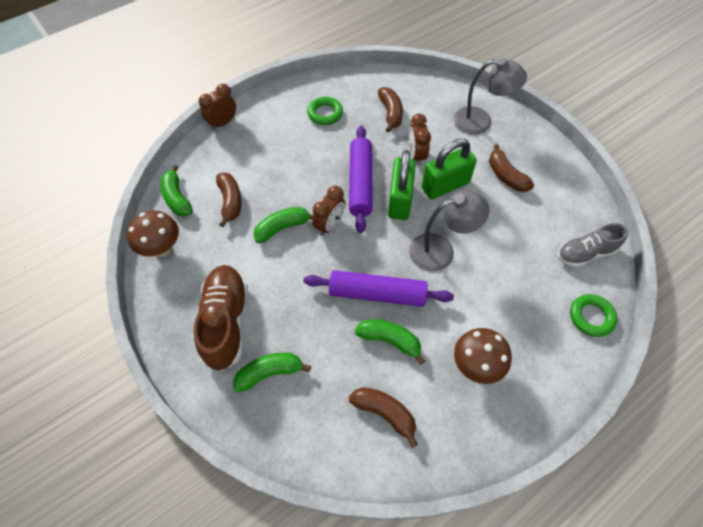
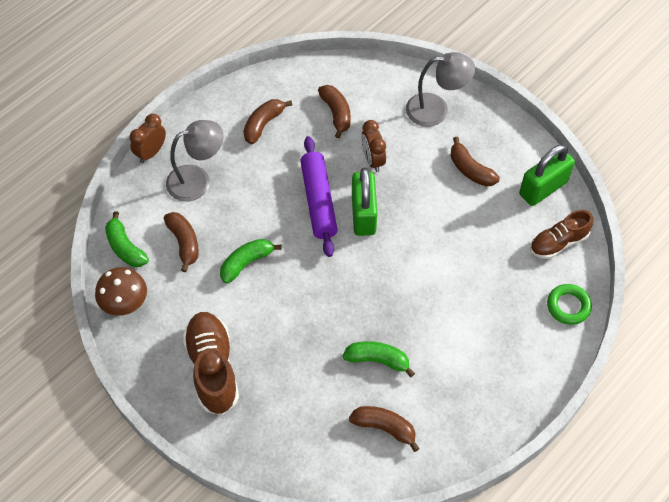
camera: 10 degrees left, 0 degrees up
green banana [233,352,311,393] -> none
purple rolling pin [304,270,454,307] -> none
green ring [307,97,343,125] -> brown banana [243,99,292,144]
brown clock [312,186,346,236] -> none
grey lamp [409,190,490,272] -> grey lamp moved to [166,120,224,202]
green padlock [422,139,477,199] -> green padlock moved to [519,145,575,206]
brown mushroom [454,328,512,384] -> none
grey shoe [557,223,628,267] -> brown shoe [530,210,593,259]

